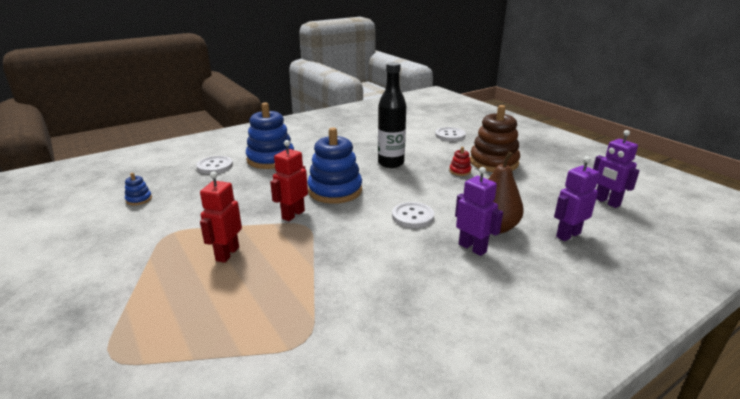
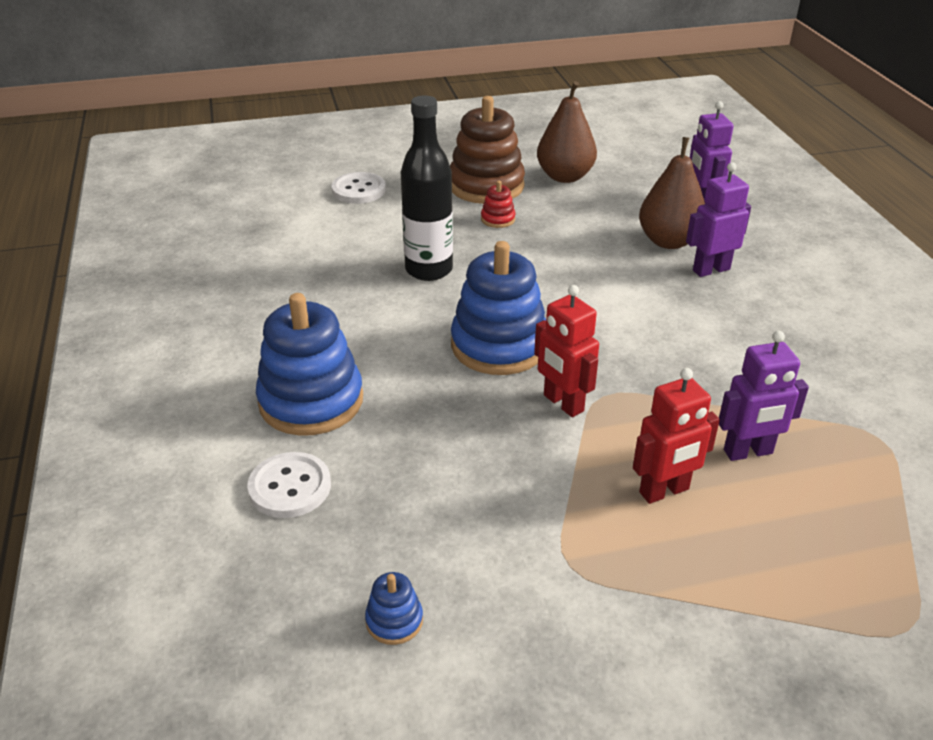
camera: 70 degrees left, 10 degrees up
red robot [200,171,242,263] -> red robot turned 60 degrees counterclockwise [633,368,720,504]
white button [392,202,434,228] -> none
purple robot [593,130,640,208] -> purple robot moved to [719,331,809,461]
none -> brown pear [537,81,597,183]

